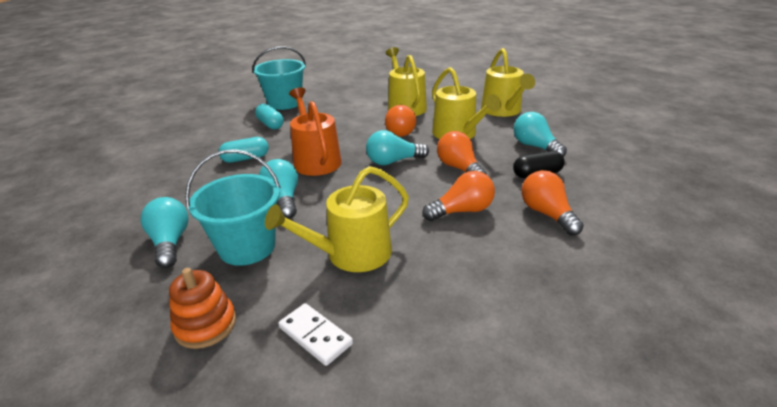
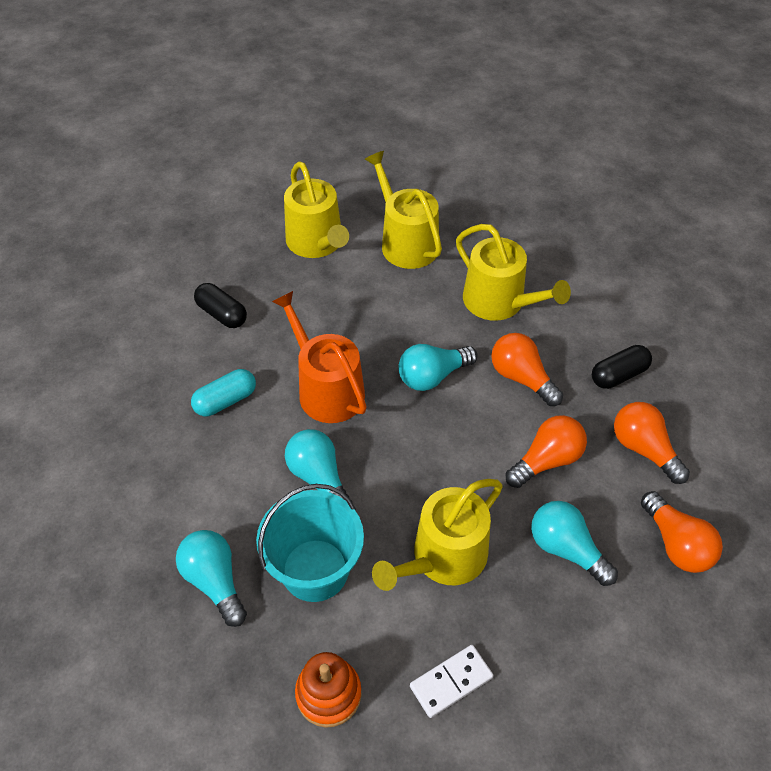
camera: 15 degrees left, 20 degrees up
turquoise bucket [252,46,306,110] -> none
turquoise capsule [255,103,284,130] -> black capsule [194,283,247,328]
white domino [278,303,353,366] -> white domino turned 60 degrees counterclockwise [410,645,493,718]
orange light bulb [385,105,416,137] -> orange light bulb moved to [641,491,723,573]
yellow watering can [481,48,535,117] -> yellow watering can moved to [284,161,349,258]
turquoise light bulb [513,112,567,157] -> turquoise light bulb moved to [531,501,618,586]

